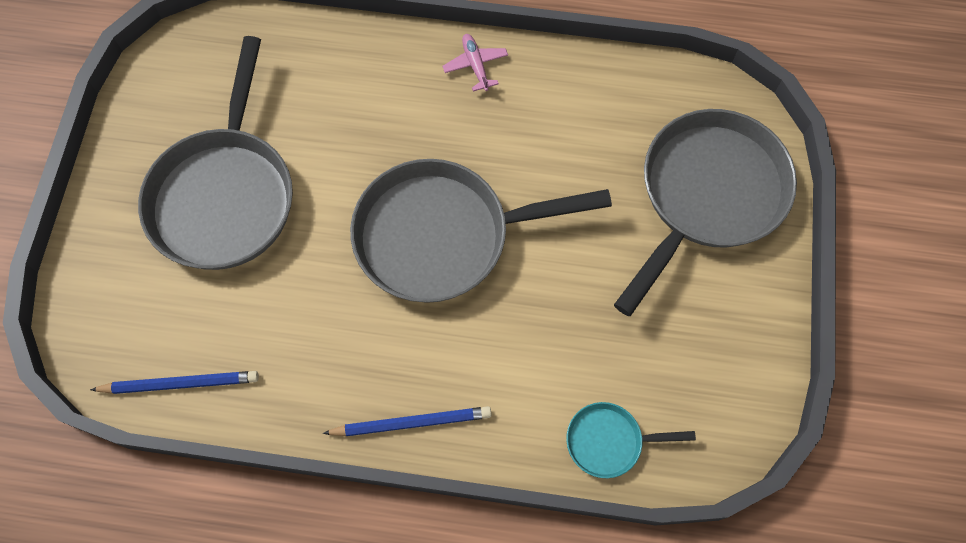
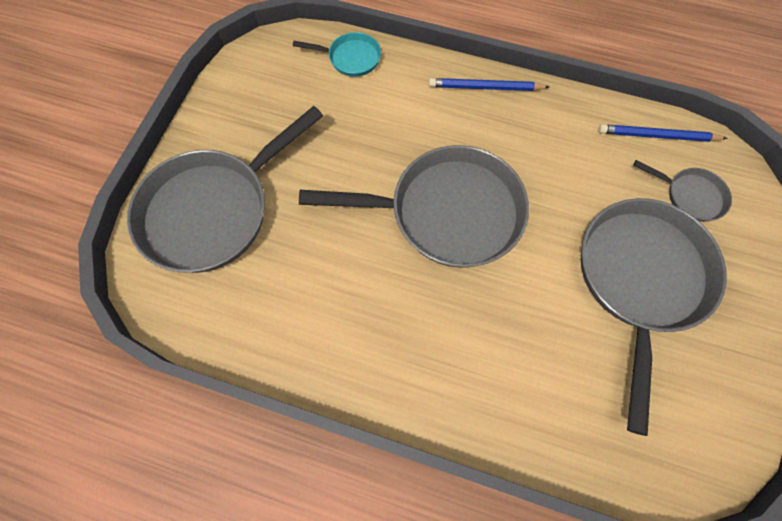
camera: 170 degrees left, 0 degrees up
pink plane [442,34,508,91] -> none
none -> grey pan [633,160,732,222]

